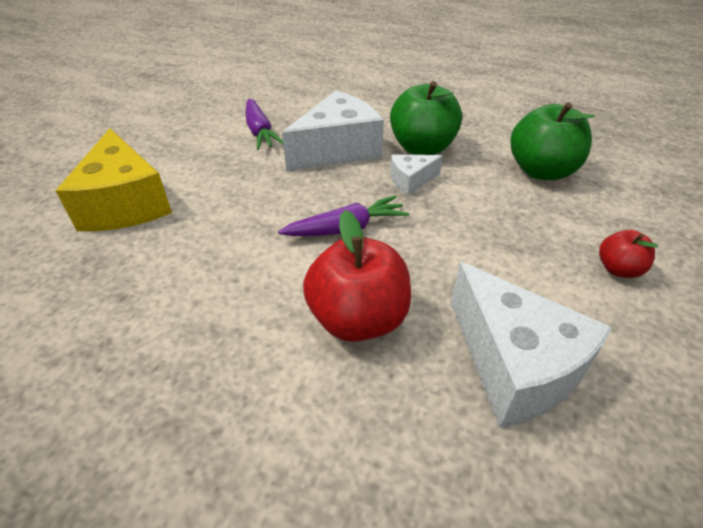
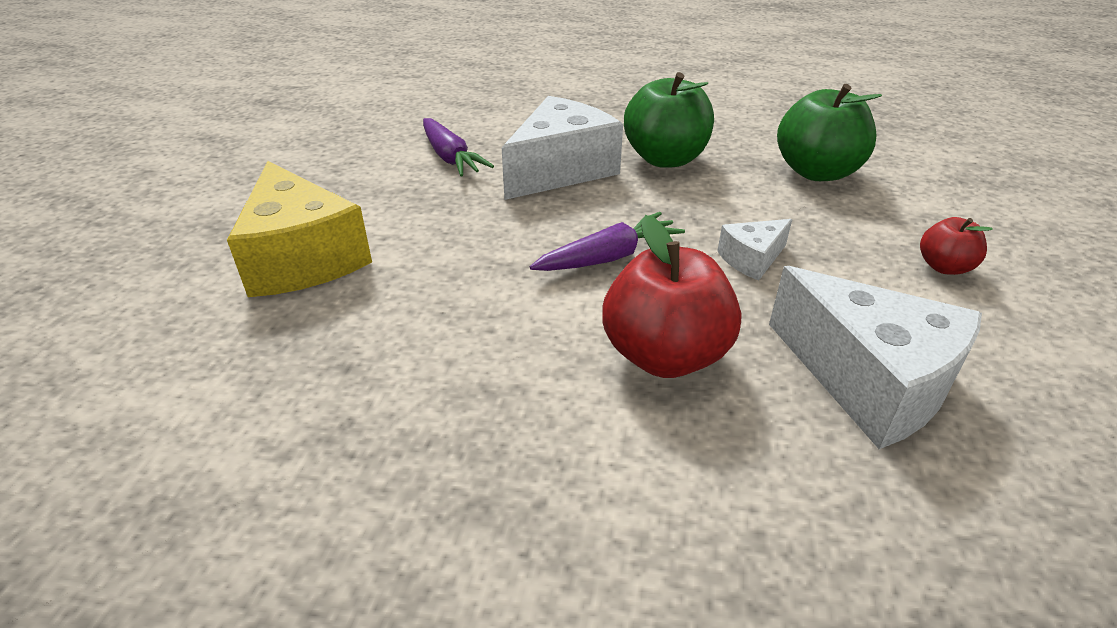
camera: 10 degrees left, 5 degrees down
white cheese [390,155,443,195] -> white cheese moved to [717,219,792,280]

